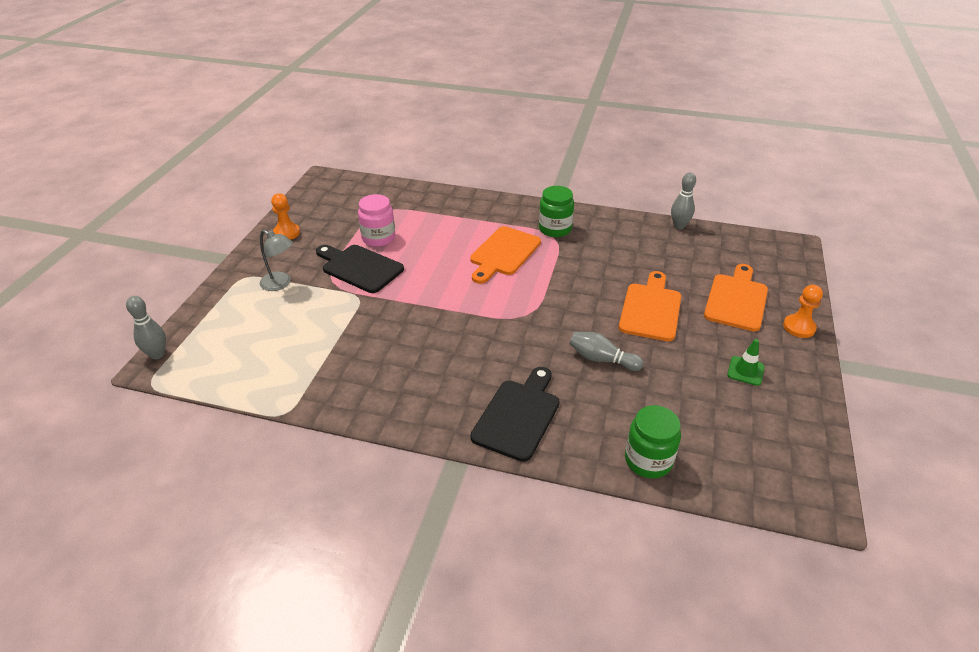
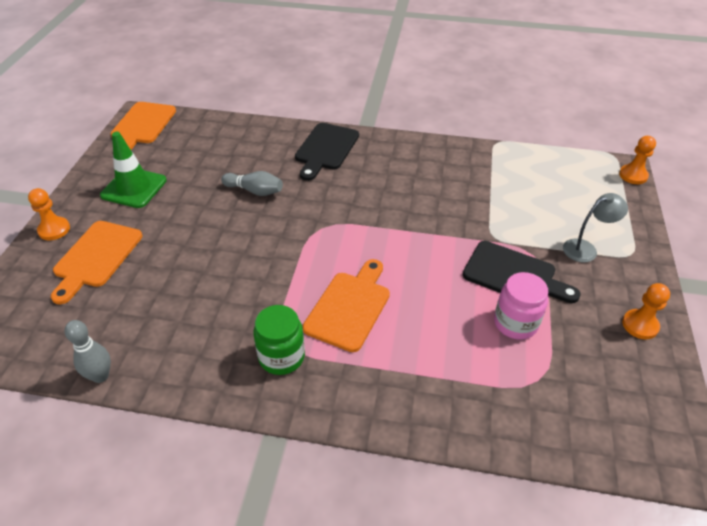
camera: 175 degrees right, 5 degrees up
grey bowling pin [126,296,166,359] -> orange pawn [619,136,656,184]
grey lamp [260,230,293,291] -> grey lamp turned 135 degrees clockwise [563,193,628,262]
orange cutting board [619,271,681,341] -> orange cutting board moved to [111,102,176,150]
green jar [625,405,681,478] -> none
green traffic cone [727,339,765,386] -> green traffic cone [100,132,167,208], size x1.82

